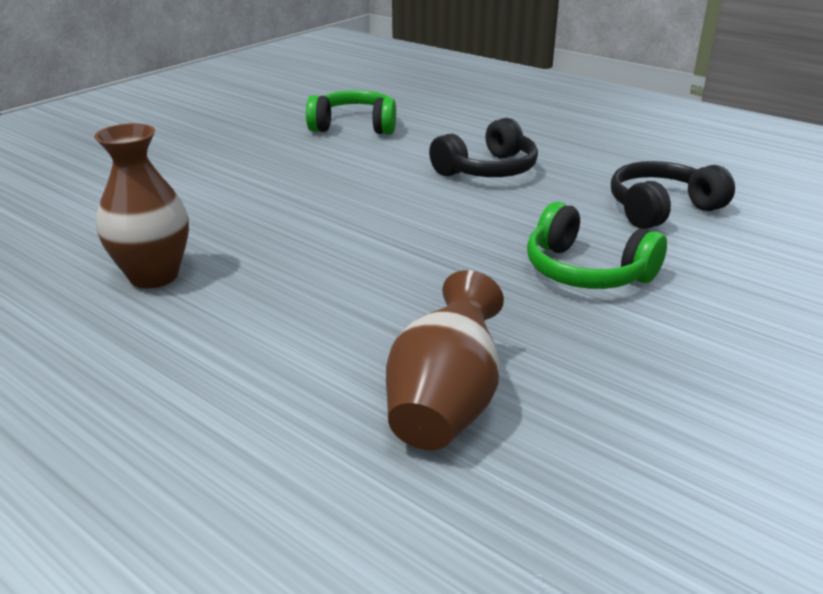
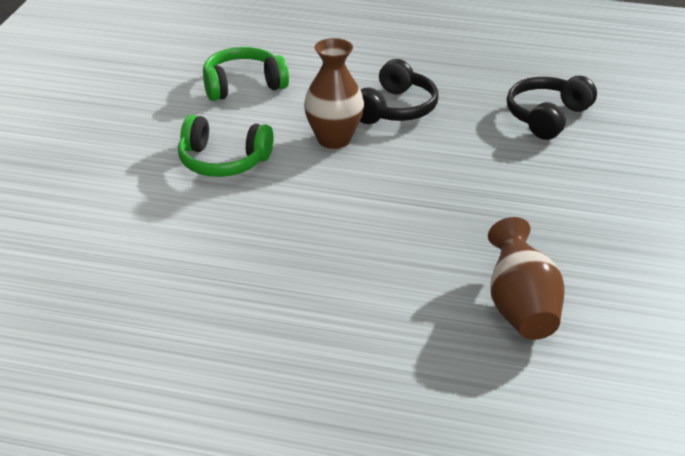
camera: 25 degrees left, 5 degrees up
brown vase [94,123,189,288] -> brown vase moved to [304,38,364,149]
green headphones [527,202,667,289] -> green headphones moved to [178,115,274,177]

